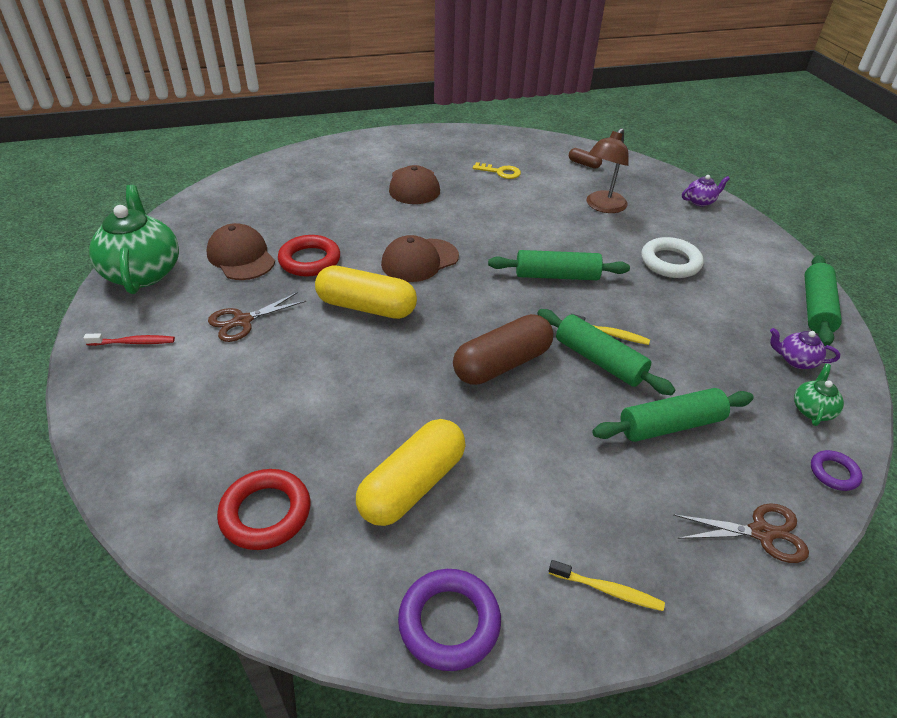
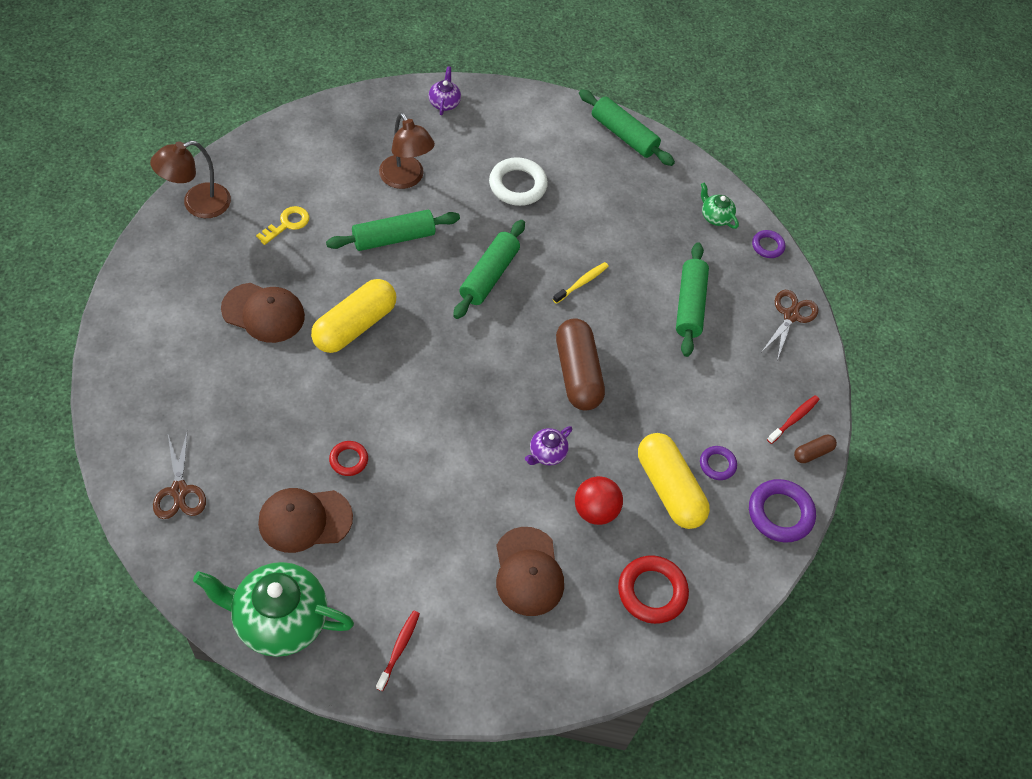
camera: 70 degrees left, 15 degrees up
brown scissors [208,292,306,342] -> brown scissors moved to [153,430,206,519]
red ring [278,235,340,276] -> red ring [329,441,368,476], size x0.57
yellow capsule [315,265,417,319] -> yellow capsule moved to [311,279,396,353]
brown cap [381,235,459,282] -> brown cap moved to [496,527,564,616]
green rolling pin [537,309,675,395] -> green rolling pin moved to [326,210,460,251]
yellow toothbrush [549,560,665,611] -> red toothbrush [767,395,819,444]
brown capsule [569,148,602,169] -> brown capsule moved to [794,435,837,463]
purple teapot [770,328,840,369] -> purple teapot moved to [525,426,572,466]
none -> brown lamp [150,141,231,218]
none -> red ball [575,476,623,525]
none -> purple ring [700,446,737,480]

